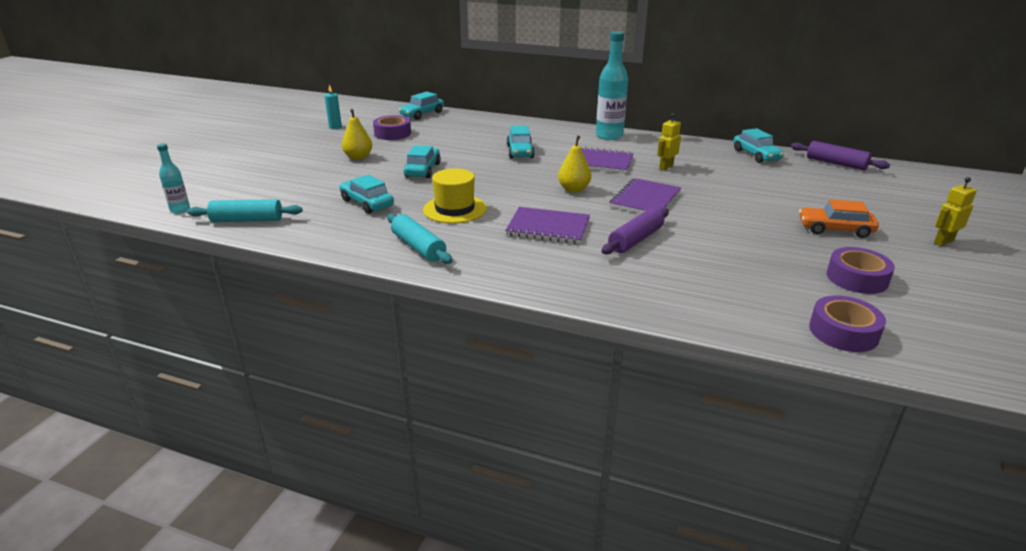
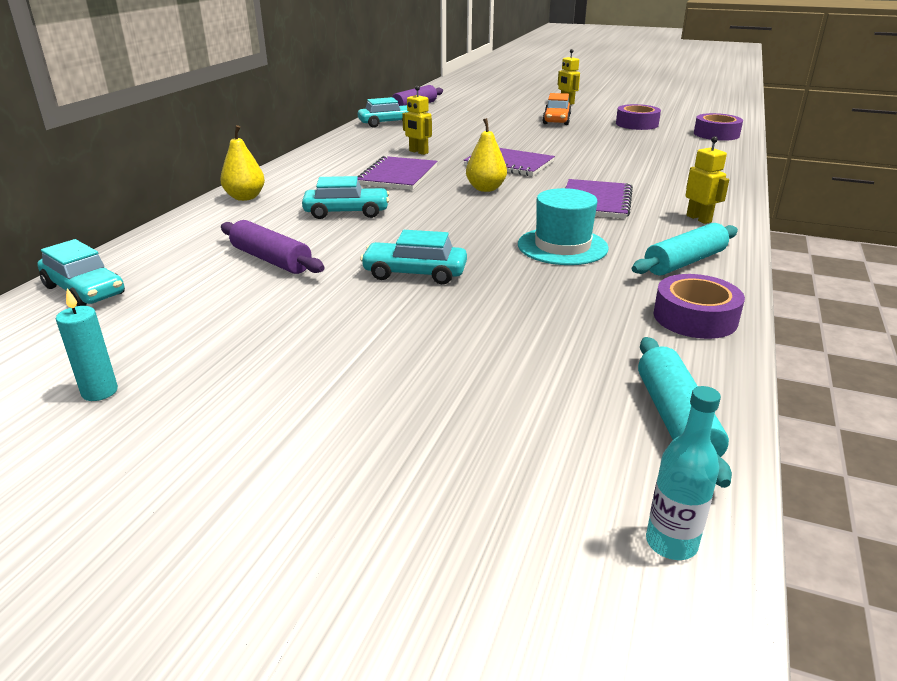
camera: 90 degrees left, 0 degrees up
turquoise car [339,175,394,214] -> none
yellow pear [342,109,372,160] -> yellow pear moved to [220,125,265,201]
purple tape [373,115,411,140] -> purple tape moved to [654,274,745,339]
yellow hat [423,168,487,224] -> turquoise hat [518,188,609,265]
turquoise bottle [596,31,628,140] -> none
purple rolling pin [601,208,669,255] -> purple rolling pin moved to [221,220,325,274]
none -> yellow robot [685,136,729,224]

